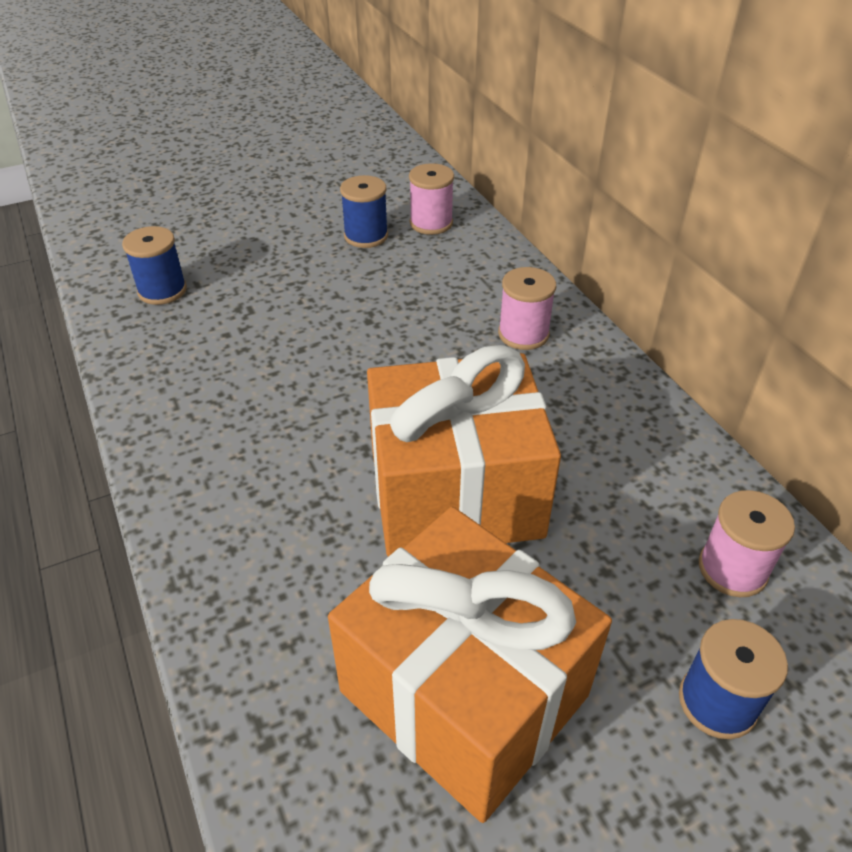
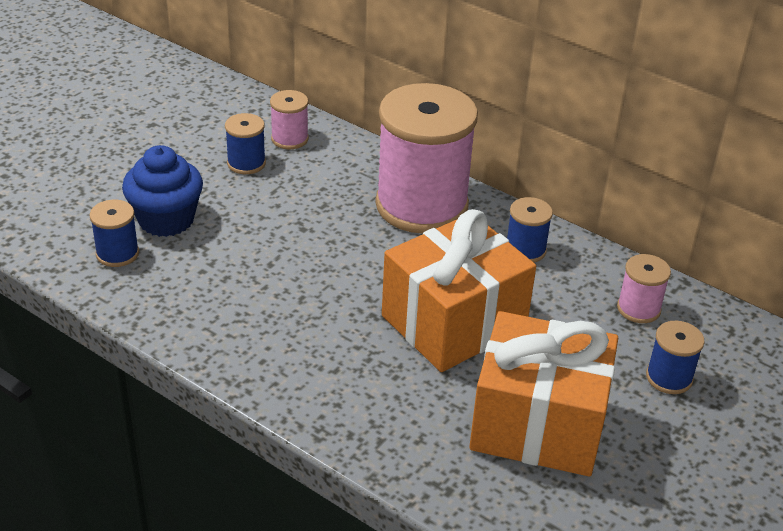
camera: 30 degrees left, 5 degrees down
pink spool [498,267,556,350] -> pink spool [375,83,478,234], size x2.33
none -> blue cupcake [122,145,203,237]
none -> blue spool [507,197,553,262]

